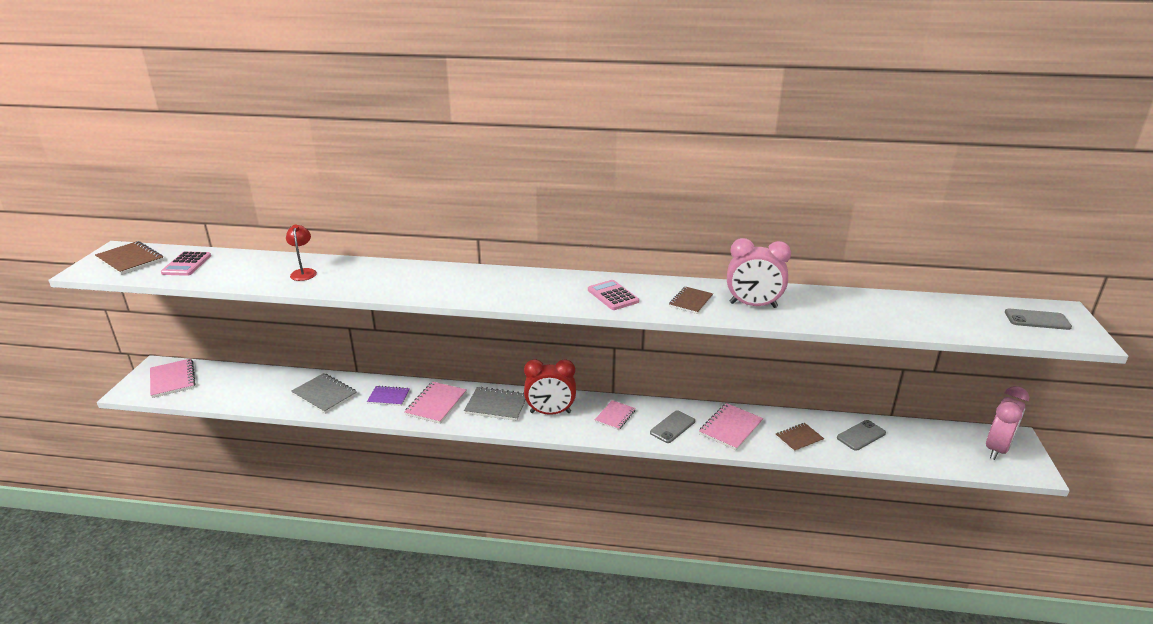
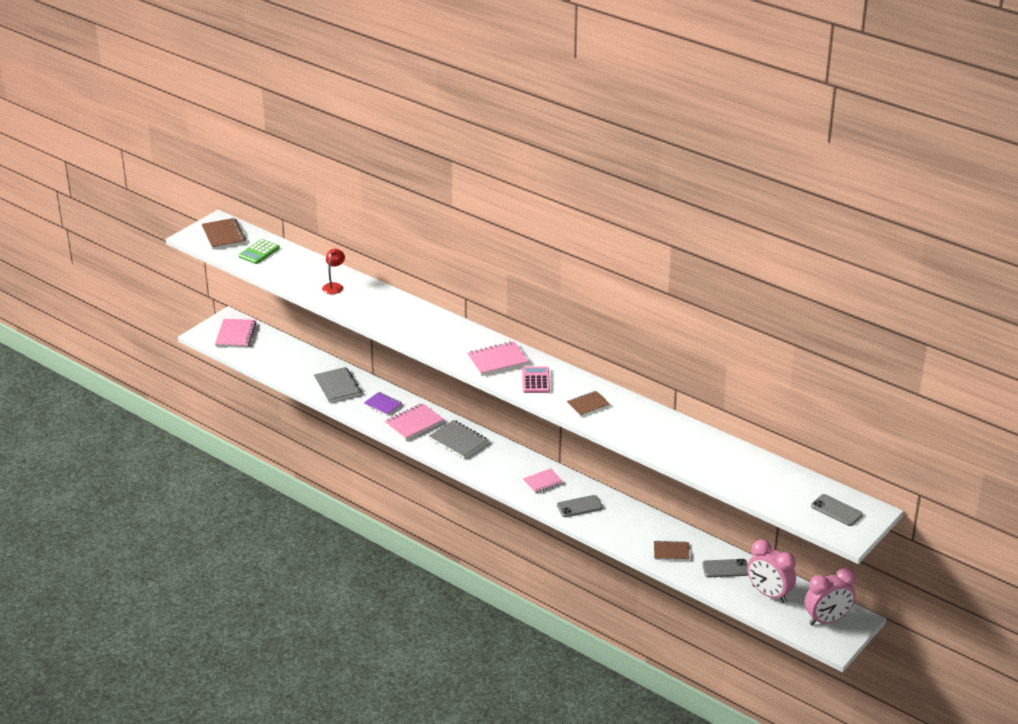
camera: 30 degrees right, 5 degrees up
pink calculator [161,251,211,276] -> green calculator [239,239,280,264]
red clock [524,359,576,415] -> none
pink notebook [699,403,763,451] -> pink notebook moved to [467,341,529,376]
pink clock [727,238,791,308] -> pink clock moved to [747,540,796,603]

